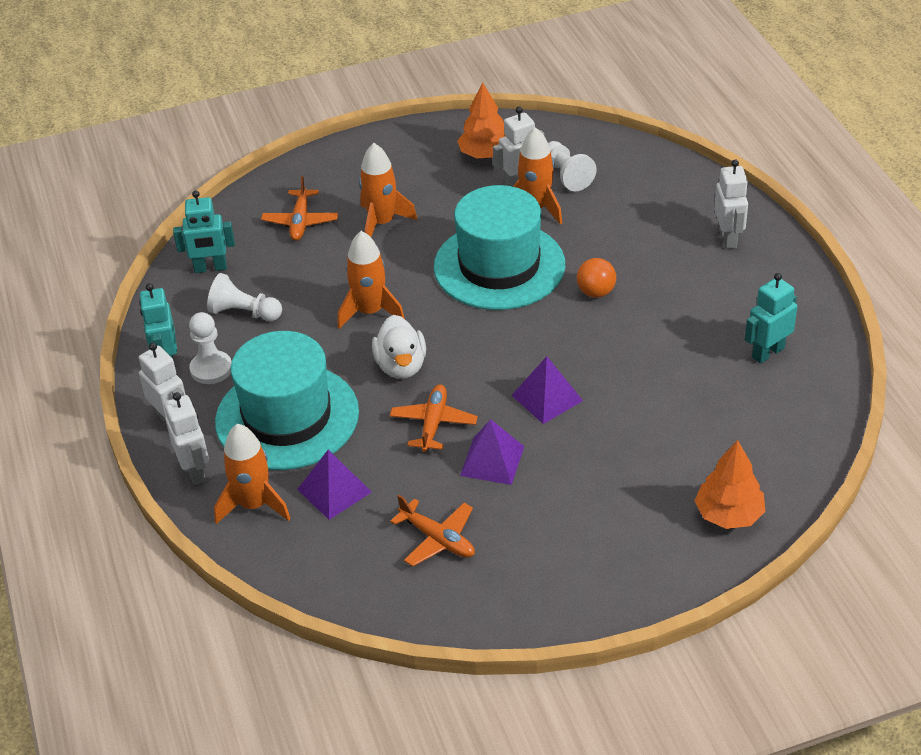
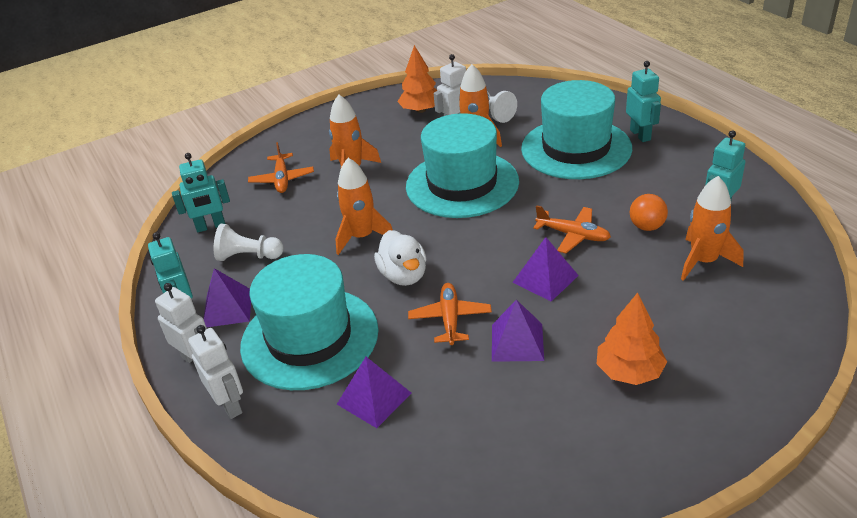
camera: 10 degrees left, 5 degrees down
white pawn [189,312,232,384] -> purple pyramid [203,268,251,327]
orange rocket [214,424,291,524] -> orange rocket moved to [681,176,744,281]
orange plane [390,495,475,566] -> orange plane moved to [533,205,611,253]
orange ball [577,258,616,298] -> orange ball moved to [630,194,668,231]
orange tree [695,440,765,529] -> orange tree moved to [597,293,667,385]
white robot [714,159,748,249] -> turquoise robot [626,61,661,142]
none -> turquoise hat [521,80,632,179]

